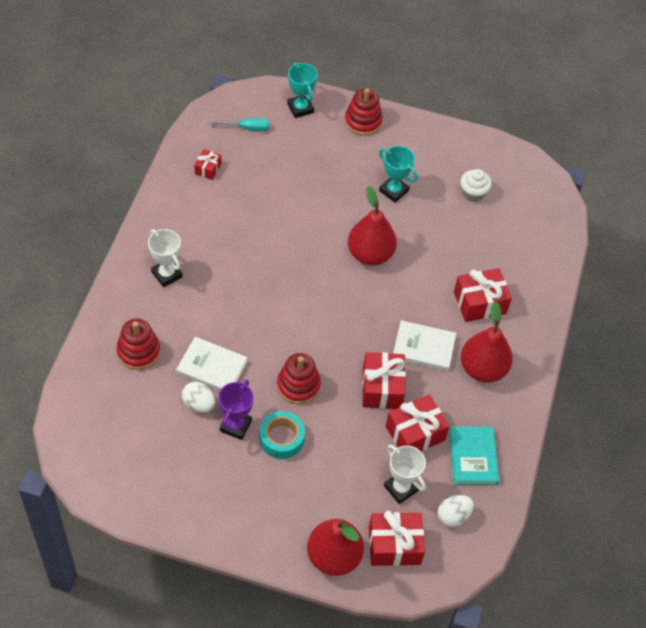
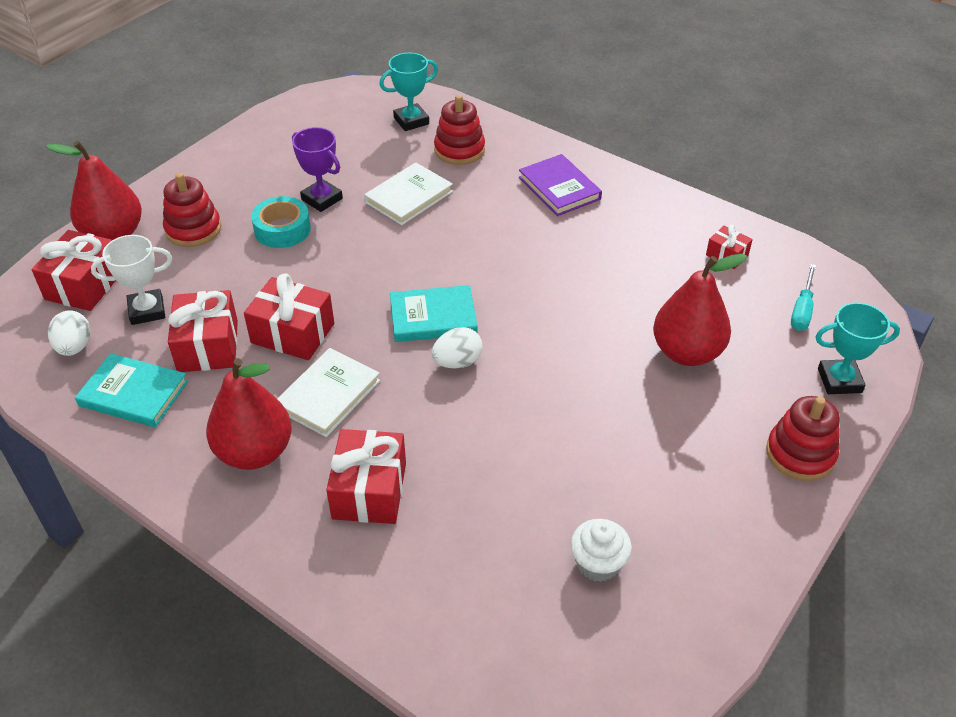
camera: 115 degrees right, 10 degrees down
white trophy [148,229,183,287] -> purple book [519,154,602,216]
white egg [182,382,215,413] -> white egg moved to [432,327,483,368]
red stacking toy [277,353,321,404] -> red stacking toy moved to [163,173,221,247]
red pear [348,186,397,265] -> red pear moved to [653,254,747,366]
turquoise trophy [379,146,418,203] -> turquoise trophy moved to [379,53,438,131]
none -> turquoise book [390,285,477,342]

